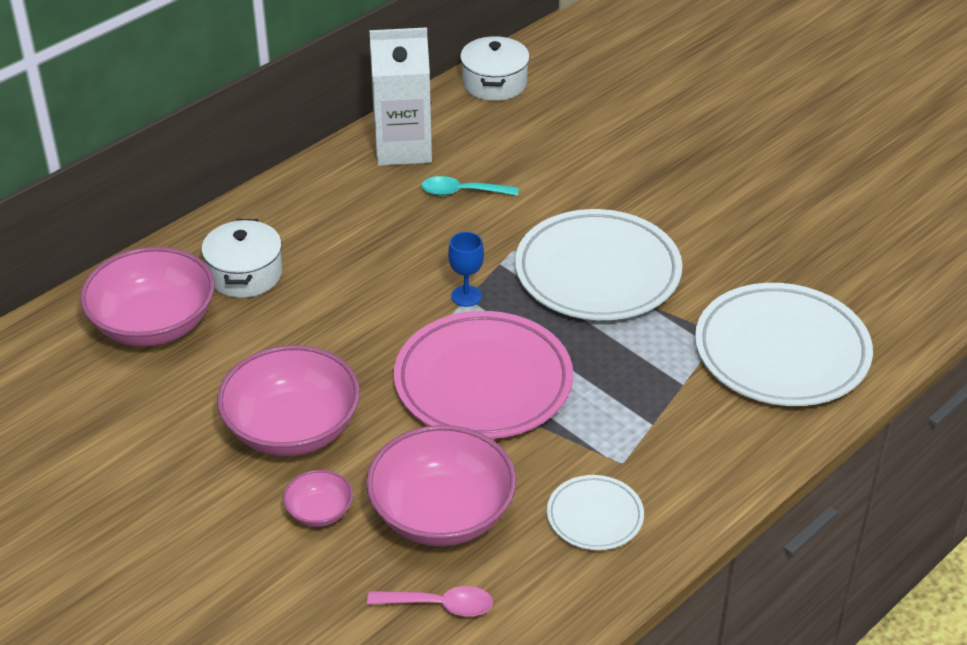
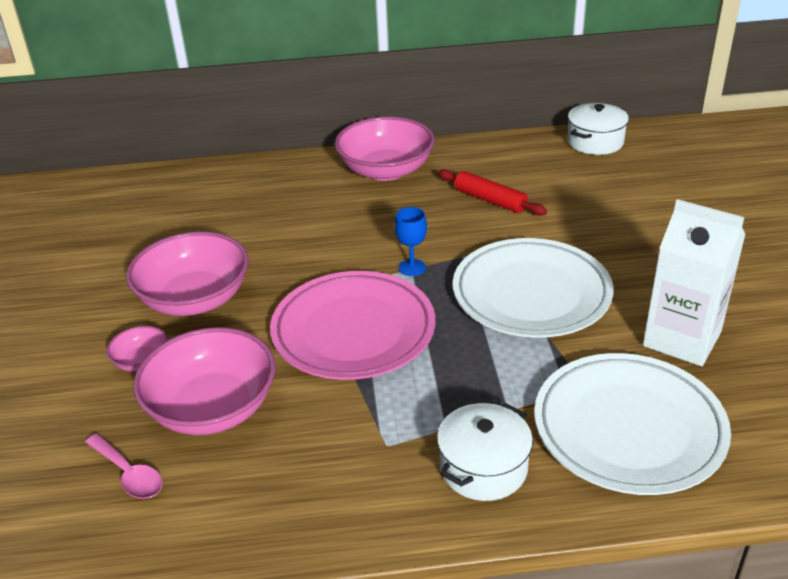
camera: 40 degrees right, 5 degrees down
pink bowl [80,247,215,347] -> pink bowl moved to [335,116,435,181]
white pot [201,219,282,298] -> white pot moved to [437,403,533,501]
white carton [369,27,432,166] -> white carton moved to [643,199,745,366]
turquoise spoon [421,176,518,196] -> red rolling pin [438,169,547,216]
white plate [547,475,644,550] -> none

